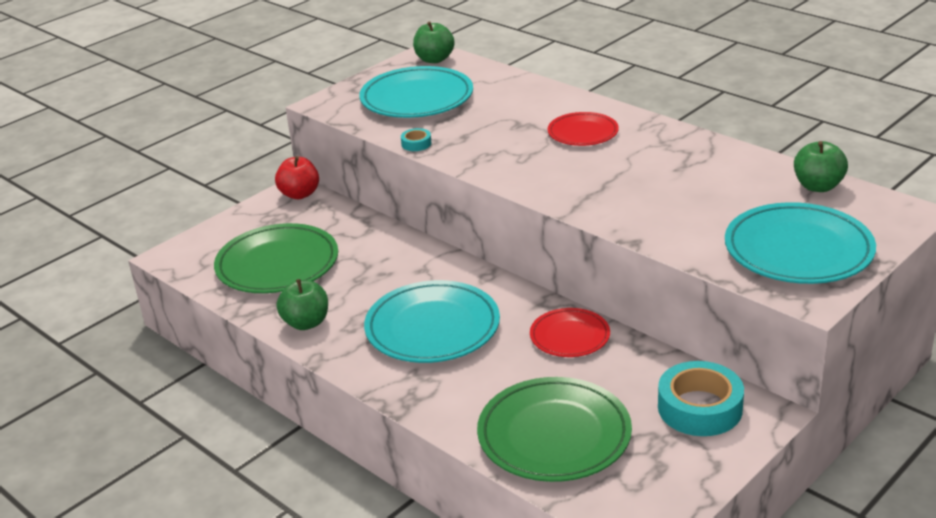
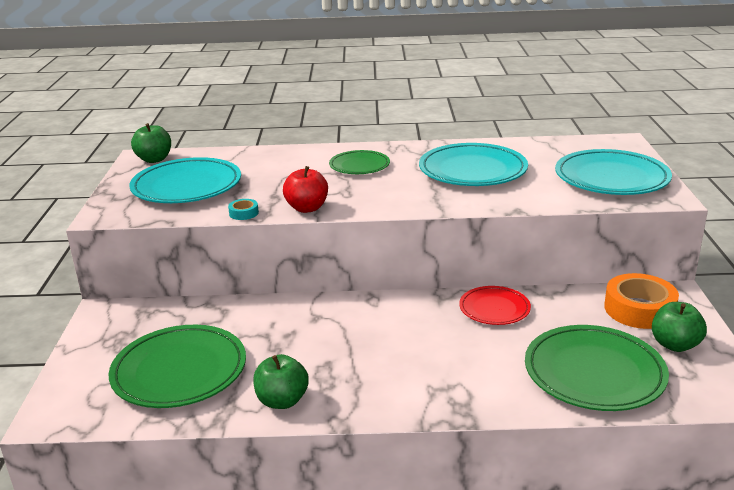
camera: 45 degrees left, 5 degrees down
red apple [275,156,319,199] -> red apple moved to [283,166,328,213]
turquoise plate [364,280,500,363] -> turquoise plate moved to [419,143,528,186]
red plate [548,112,619,146] -> green plate [329,150,390,174]
turquoise tape [658,361,744,436] -> orange tape [604,273,679,329]
green apple [794,141,848,192] -> green apple moved to [652,302,707,352]

